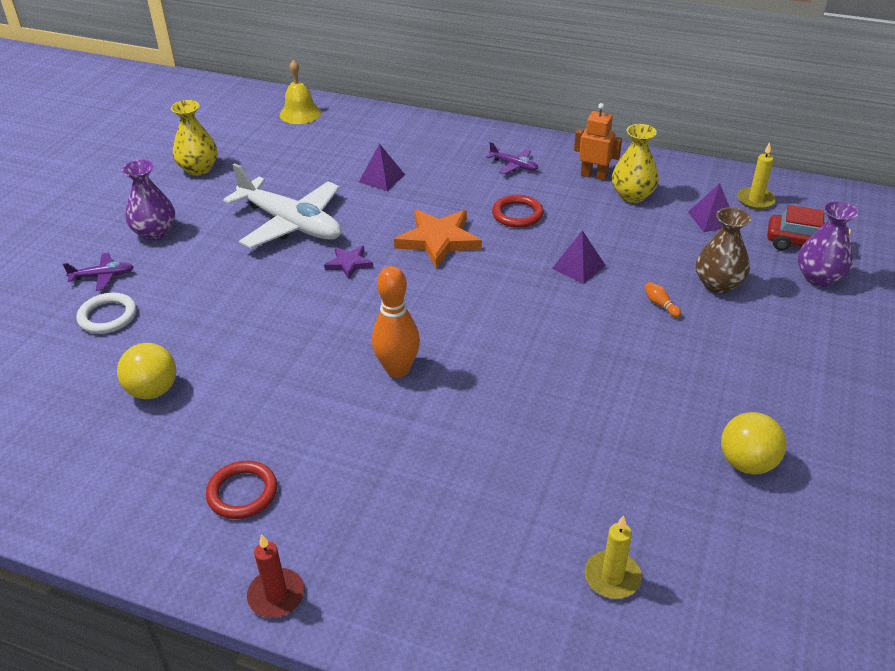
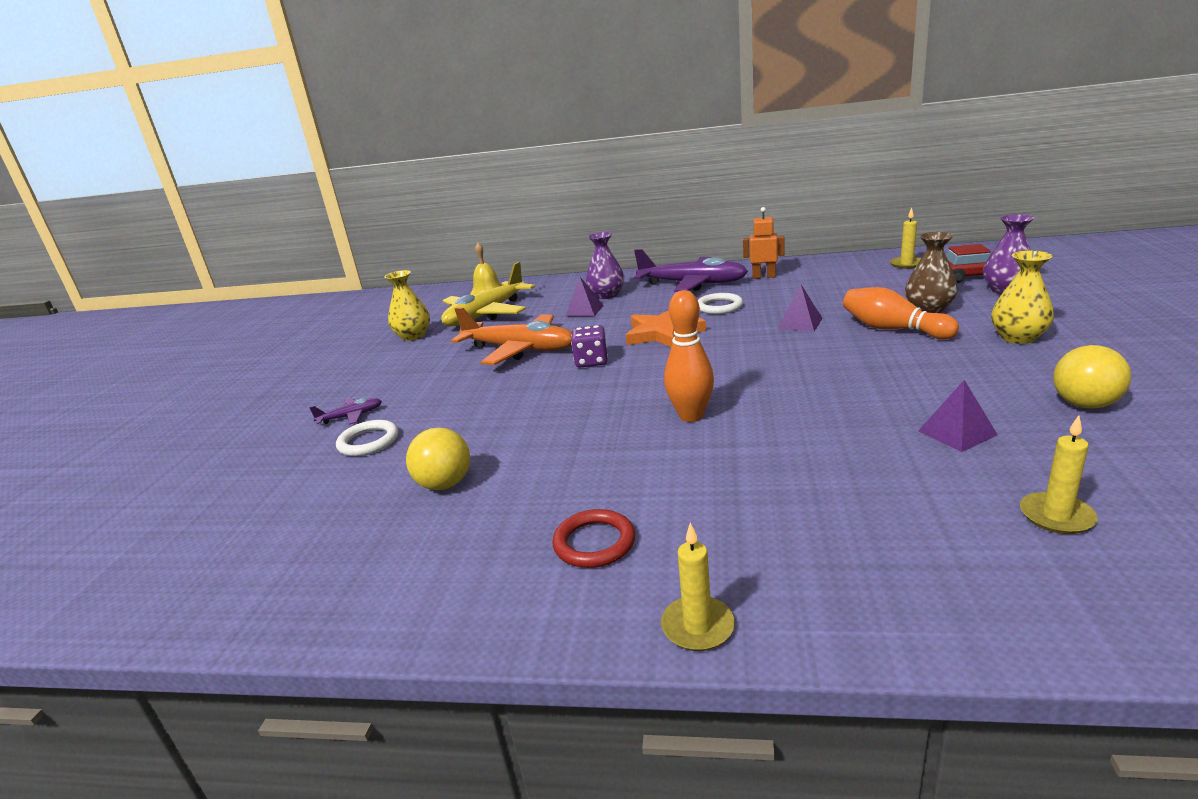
camera: 10 degrees left, 15 degrees down
purple vase [122,160,176,241] -> purple vase moved to [586,232,624,299]
white plane [223,163,341,248] -> orange plane [451,307,572,365]
red candle [247,534,304,618] -> yellow candle [661,523,735,651]
purple star [324,246,374,279] -> purple dice [571,325,608,368]
purple plane [486,142,538,174] -> purple plane [634,249,748,292], size x2.28
red ring [492,195,544,228] -> white ring [698,293,743,314]
yellow vase [612,124,659,203] -> yellow vase moved to [991,251,1054,344]
orange bowling pin [644,282,681,318] -> orange bowling pin [843,287,959,339], size x2.46
purple pyramid [688,183,729,232] -> purple pyramid moved to [918,380,998,452]
none -> yellow plane [441,262,535,326]

